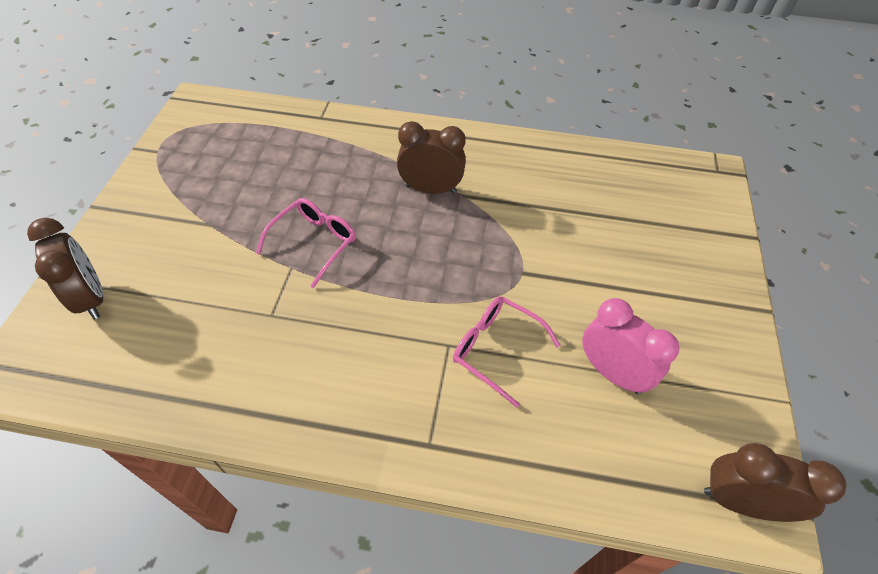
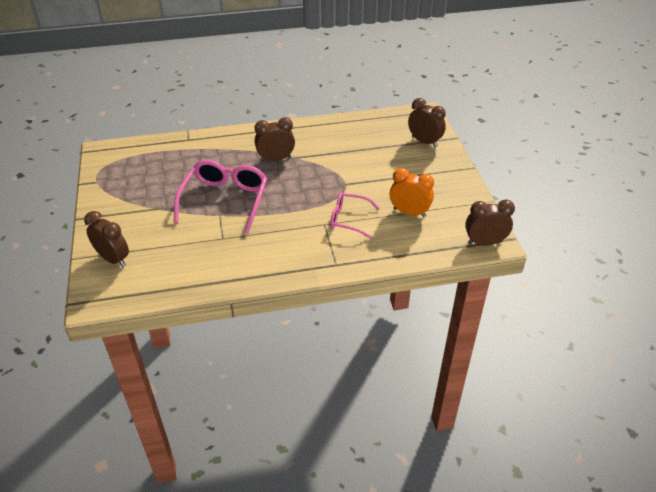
camera: 20 degrees left, 10 degrees down
pink glasses [256,198,356,288] -> pink glasses [174,160,267,234], size x1.69
pink clock [582,298,680,394] -> orange clock [390,168,434,217]
none -> brown clock [408,98,446,147]

